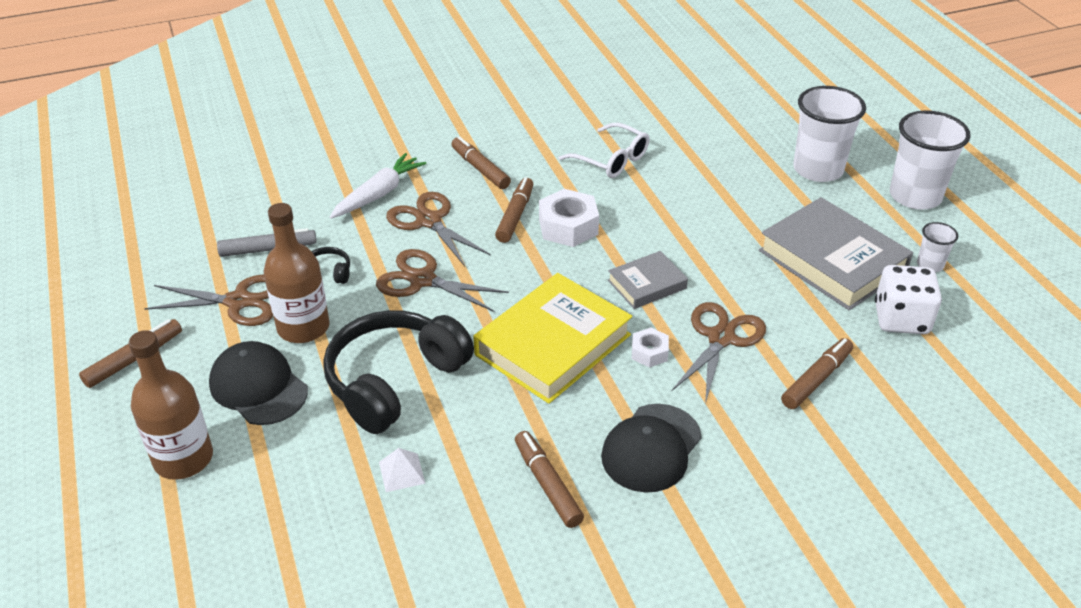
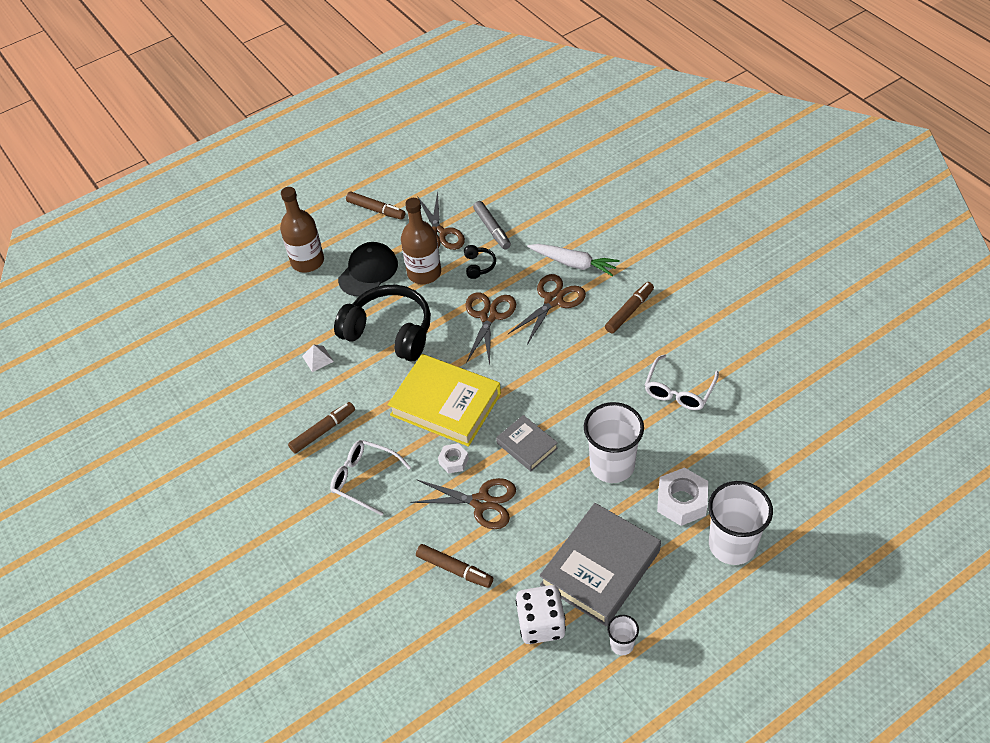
camera: 80 degrees right, 10 degrees up
brown marker [495,177,534,243] -> none
white nut [539,189,599,247] -> white nut moved to [657,467,708,526]
black cap [601,404,702,493] -> white glasses [330,440,411,516]
white cup [890,111,971,210] -> white cup moved to [584,402,644,483]

